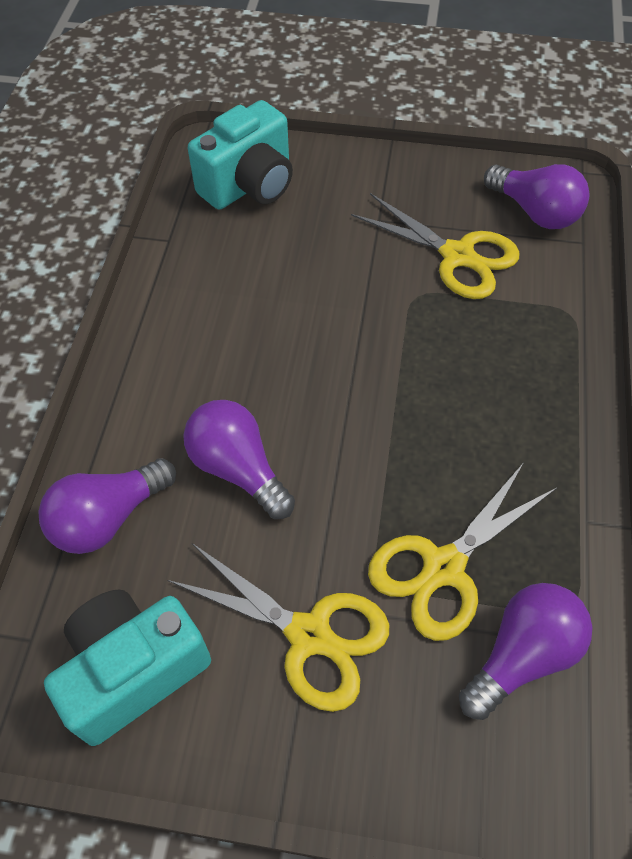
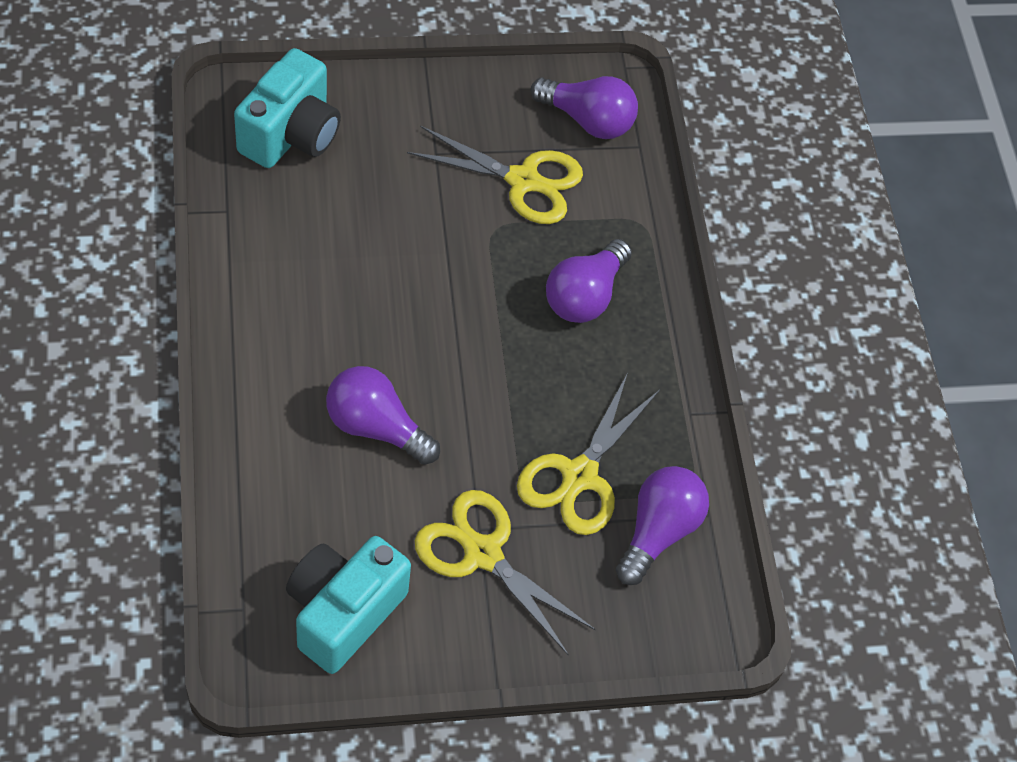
camera: 25 degrees left, 0 degrees up
purple light bulb [38,458,176,554] -> purple light bulb moved to [546,239,632,323]
yellow scissors [167,543,389,712] -> yellow scissors turned 150 degrees counterclockwise [415,490,596,656]

